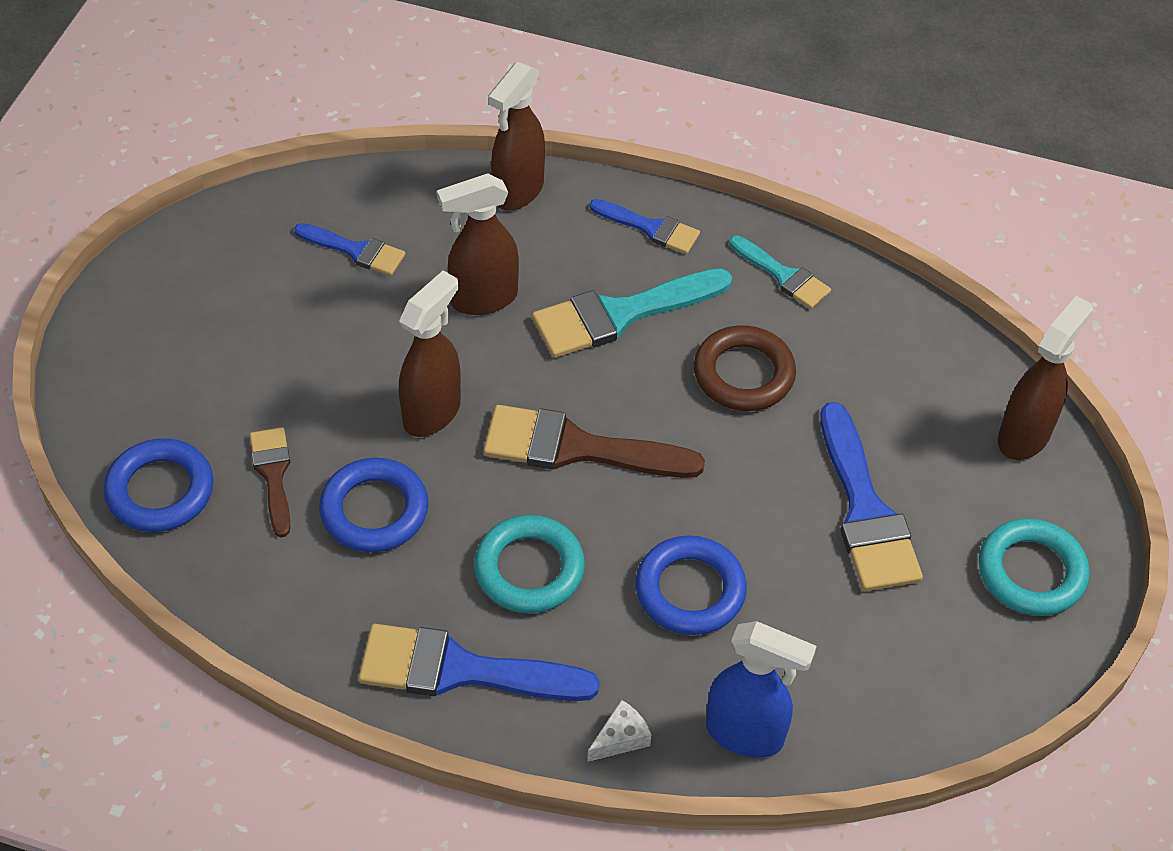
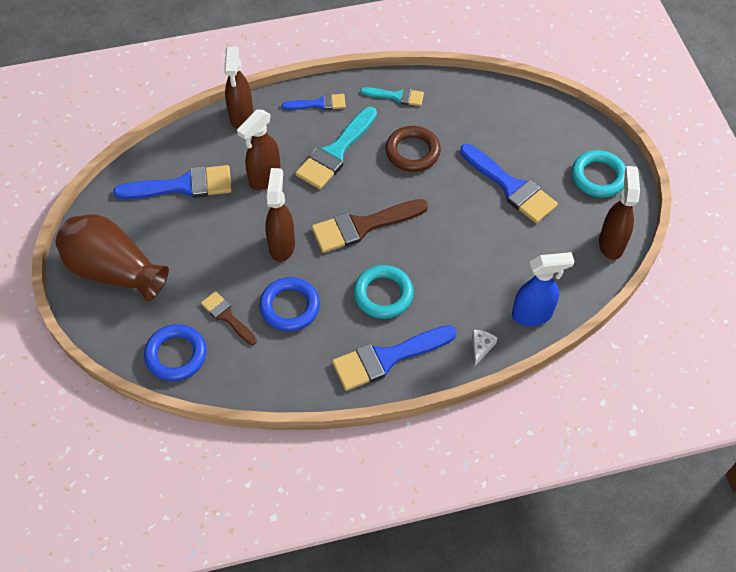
camera: 30 degrees left, 5 degrees up
blue brush [294,223,405,276] -> blue brush [113,165,232,199], size x1.74
blue ring [635,536,747,635] -> none
brown spray bottle [998,296,1093,460] -> brown spray bottle moved to [599,166,640,260]
none -> brown vase [55,214,169,302]

